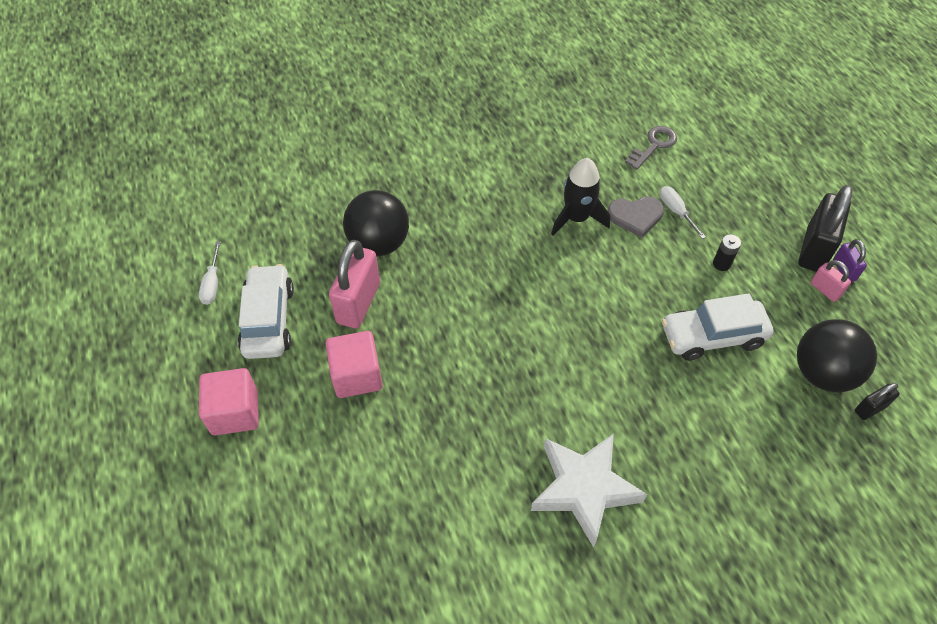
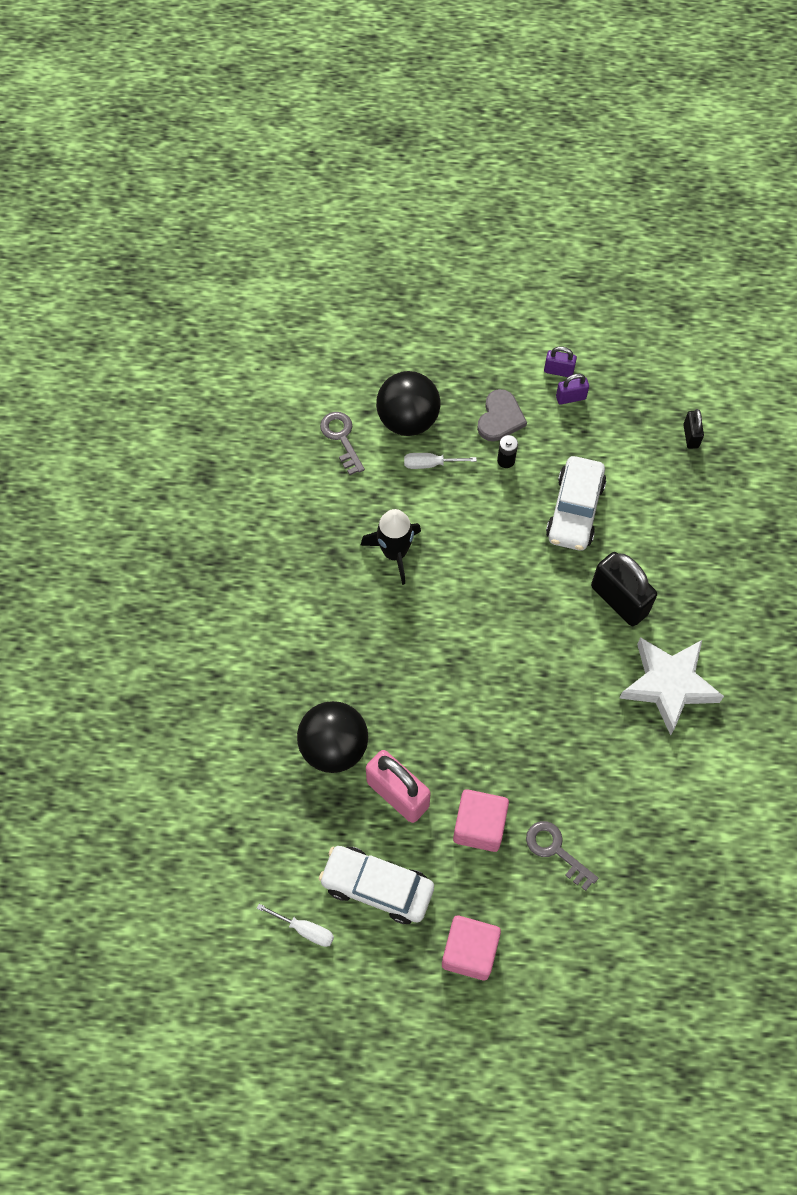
camera: 65 degrees left, 10 degrees up
grey heart [607,196,664,238] -> grey heart moved to [477,389,527,441]
black ball [797,319,877,392] -> black ball moved to [376,371,440,436]
black padlock [798,185,853,272] -> black padlock moved to [591,552,657,626]
pink padlock [811,260,851,302] -> purple padlock [556,374,589,405]
none -> grey key [526,821,598,891]

